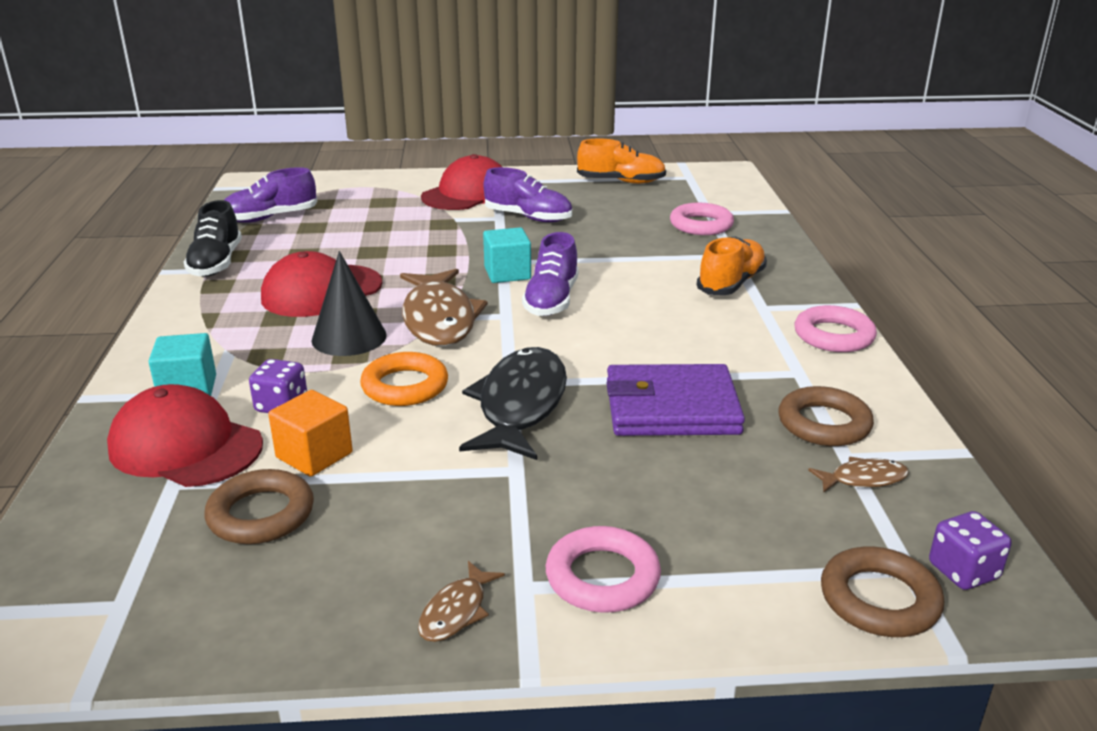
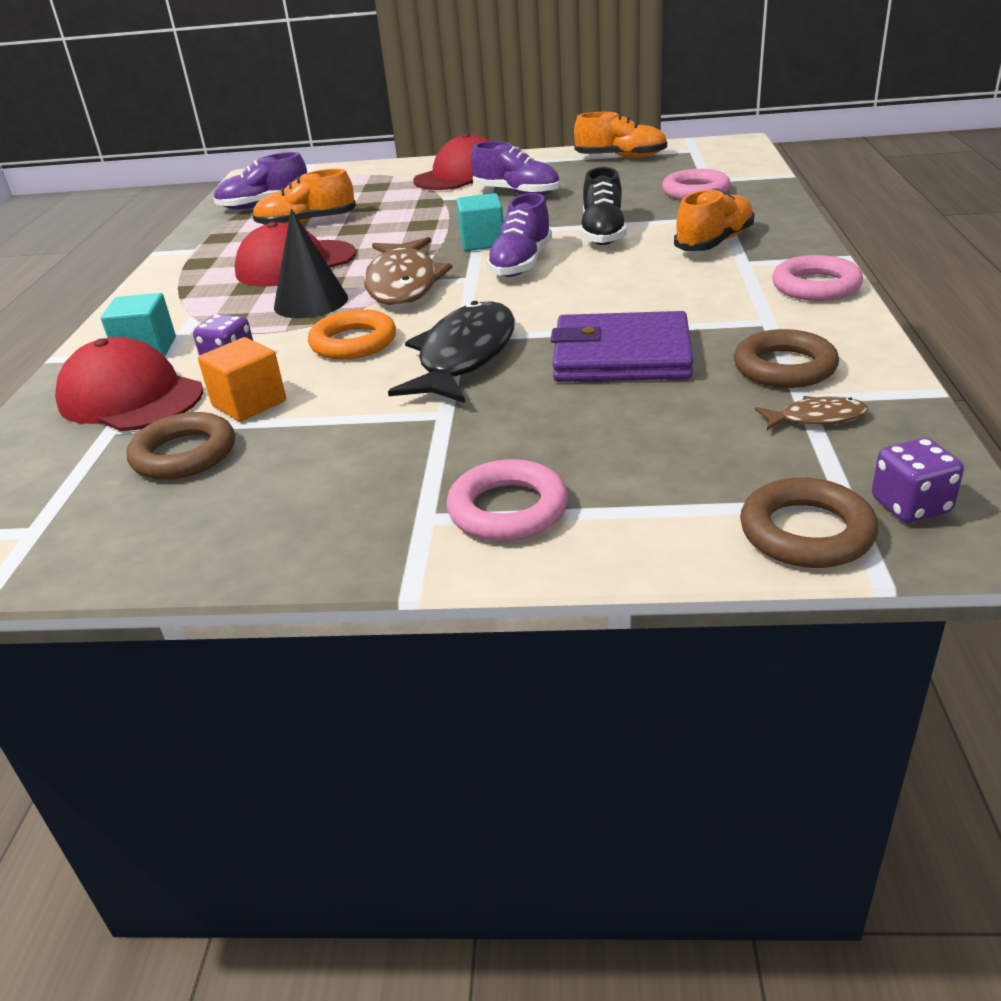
camera: 10 degrees right, 5 degrees up
black shoe [184,200,242,277] -> black shoe moved to [580,167,627,245]
brown fish [418,561,505,642] -> none
none -> orange shoe [253,169,356,225]

